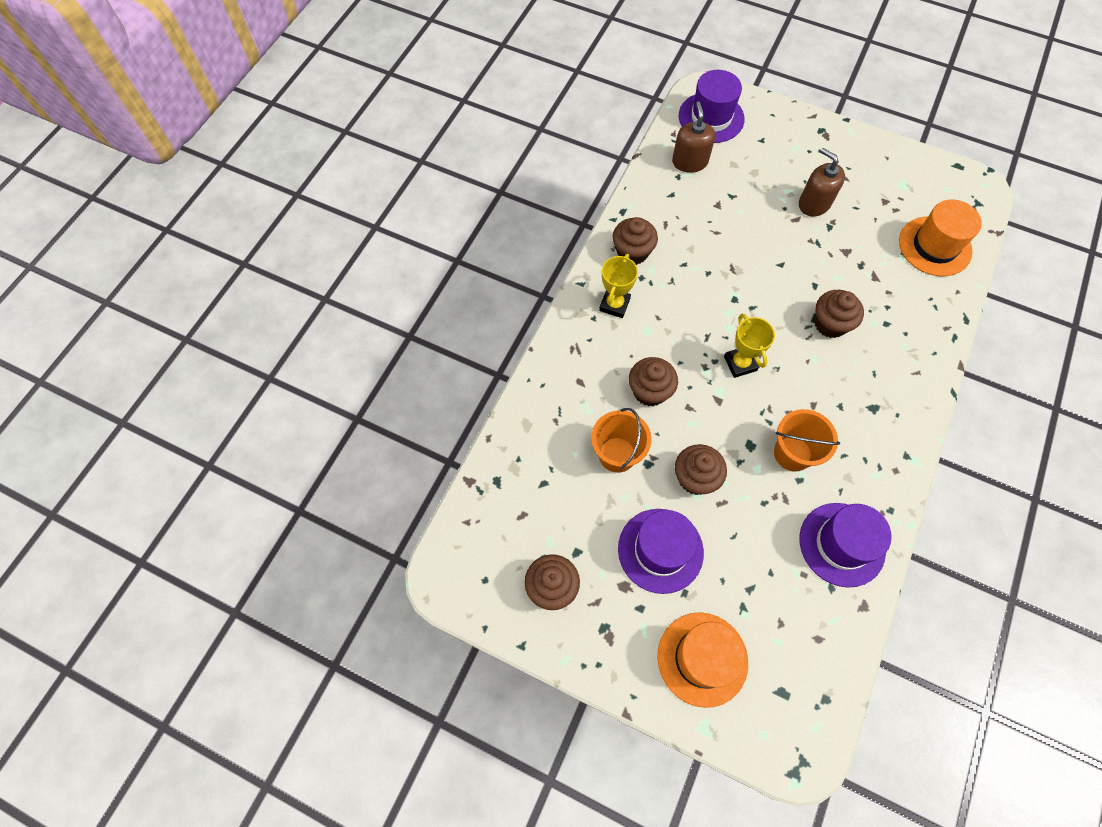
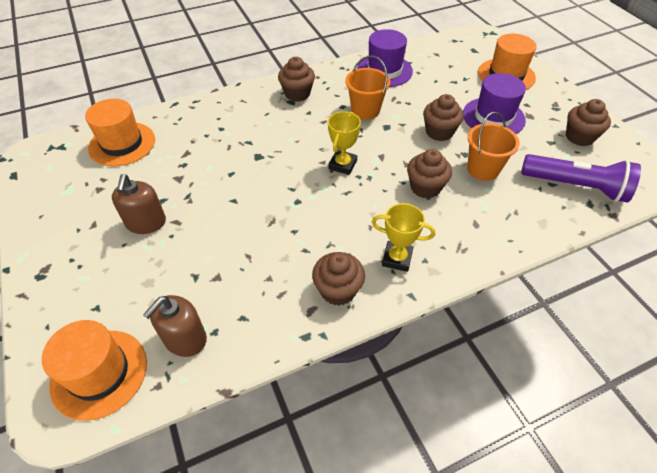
camera: 140 degrees left, 15 degrees down
yellow trophy [599,254,638,318] -> yellow trophy turned 45 degrees clockwise [372,203,435,272]
purple hat [679,70,745,143] -> orange hat [42,320,147,421]
brown cupcake [814,290,864,338] -> brown cupcake moved to [278,57,315,102]
none -> purple flashlight [521,154,641,202]

